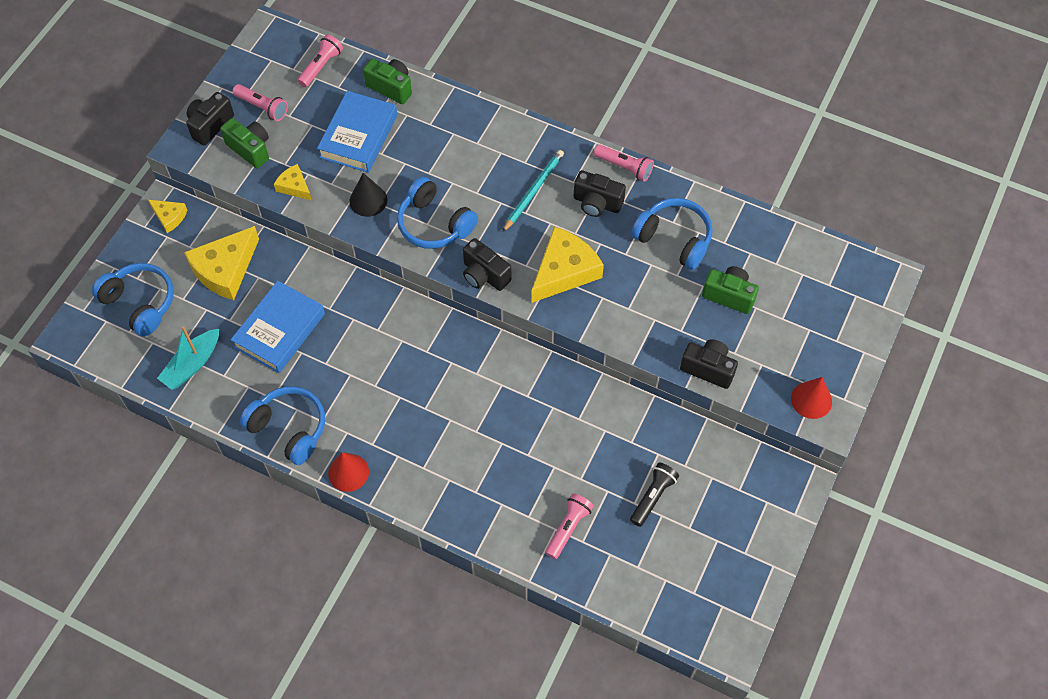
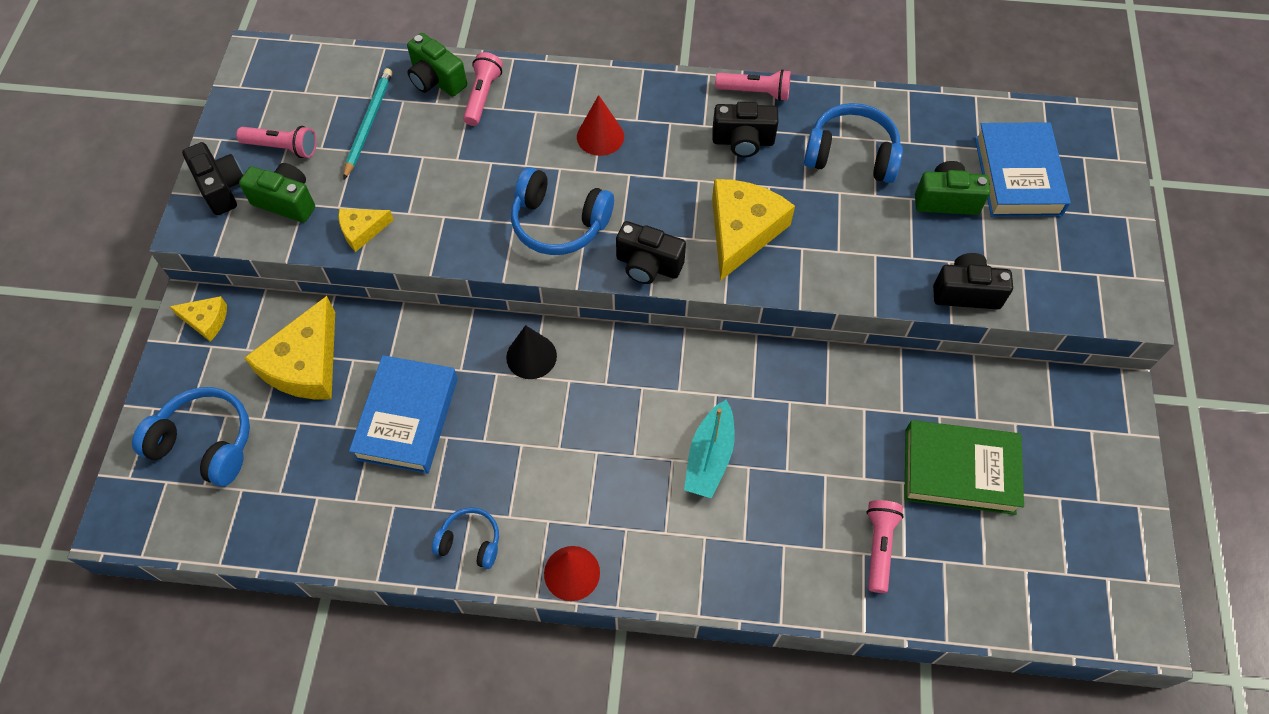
camera: 20 degrees left, 0 degrees up
turquoise boat [157,326,219,390] -> turquoise boat moved to [684,400,735,498]
black camera [186,92,234,146] -> black camera turned 135 degrees clockwise [182,142,244,215]
blue headphones [240,386,325,465] -> blue headphones [432,507,499,569], size x0.59
yellow cheese [274,164,312,200] -> yellow cheese turned 45 degrees counterclockwise [338,209,394,252]
pink flashlight [297,34,343,87] -> pink flashlight moved to [463,52,503,126]
blue book [317,91,397,173] -> blue book moved to [975,122,1071,217]
black cone [349,173,387,217] -> black cone moved to [506,325,557,379]
green camera [363,59,412,104] -> green camera turned 150 degrees counterclockwise [407,33,467,97]
turquoise pencil [503,150,564,232] -> turquoise pencil moved to [343,68,392,180]
black flashlight [630,463,679,527] -> green book [904,420,1024,515]
red cone [791,377,832,419] -> red cone moved to [577,95,624,156]

